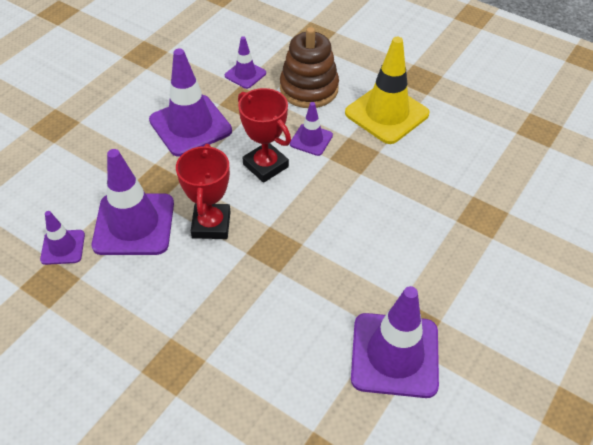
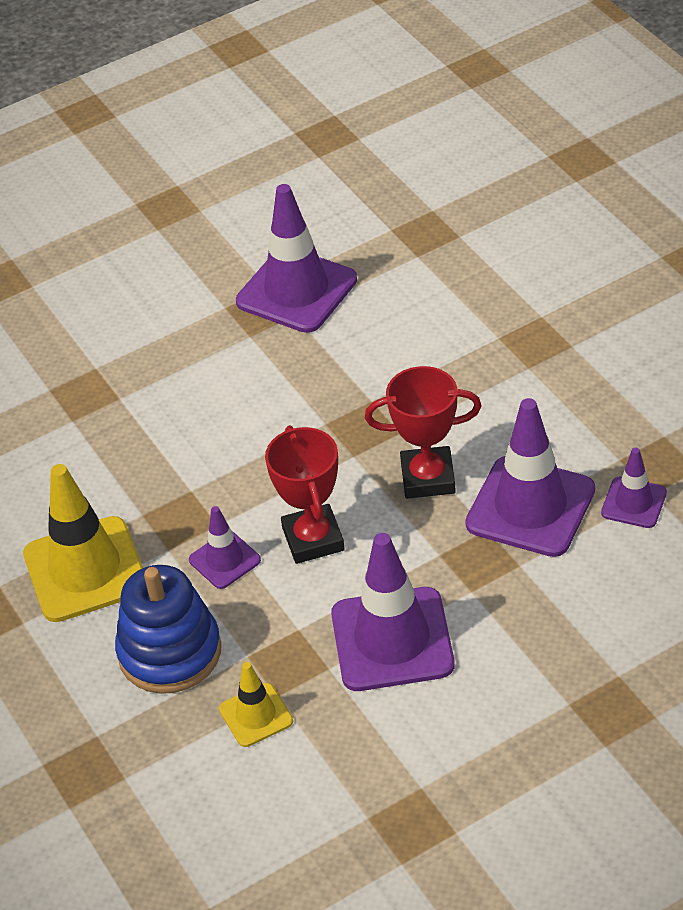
camera: 150 degrees left, 5 degrees down
red trophy [176,144,231,239] -> red trophy turned 60 degrees clockwise [365,366,482,499]
purple traffic cone [225,36,266,89] -> yellow traffic cone [219,662,293,747]
brown stacking toy [280,27,339,108] -> blue stacking toy [115,565,221,694]

